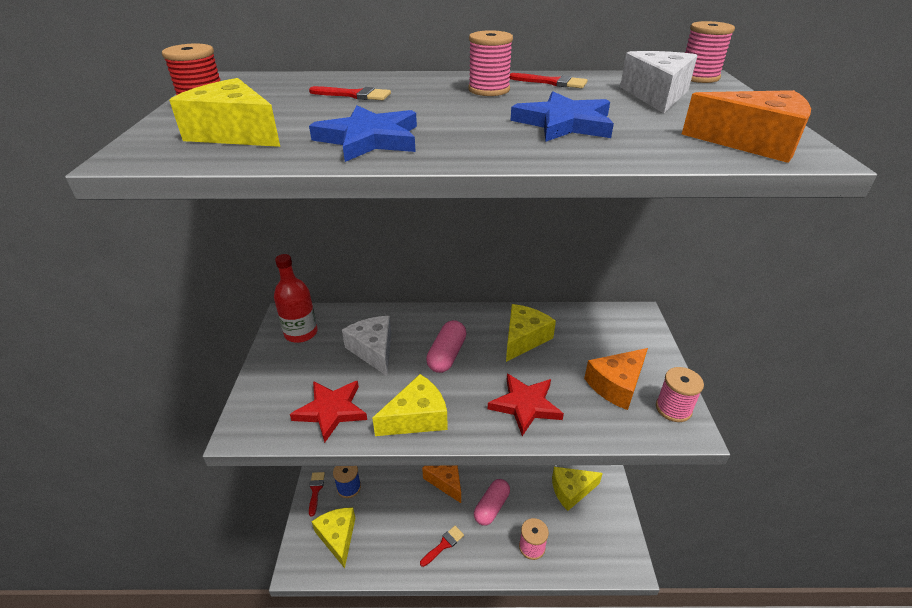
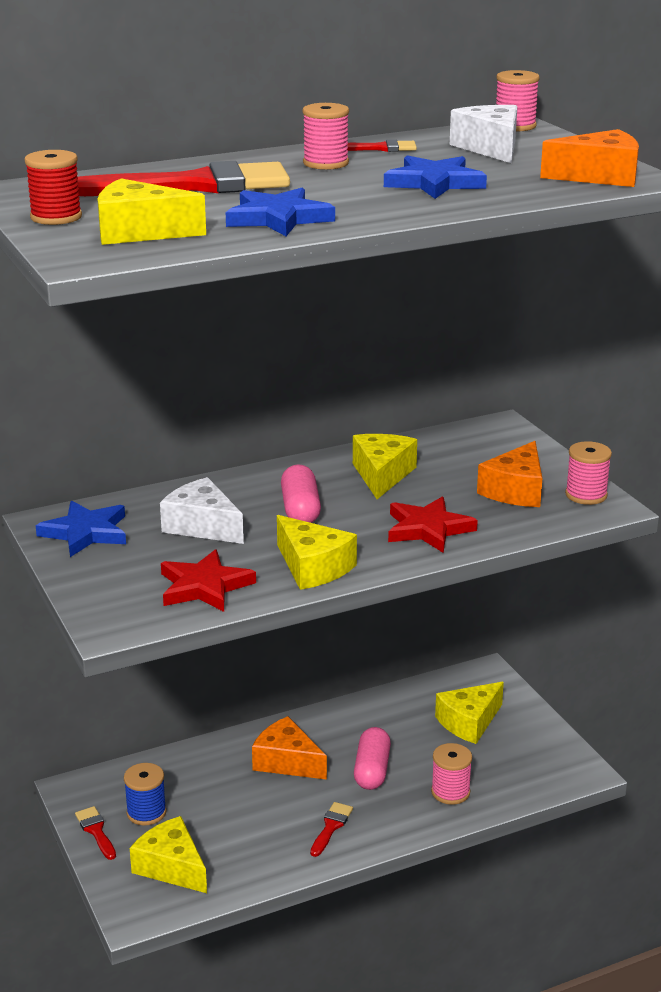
camera: 25 degrees left, 10 degrees down
red bottle [274,254,318,343] -> blue star [35,501,126,557]
red brush [309,86,391,100] -> red brush [78,161,290,196], size x2.34
yellow cheese [372,374,448,436] -> yellow cheese turned 105 degrees clockwise [277,515,357,590]

